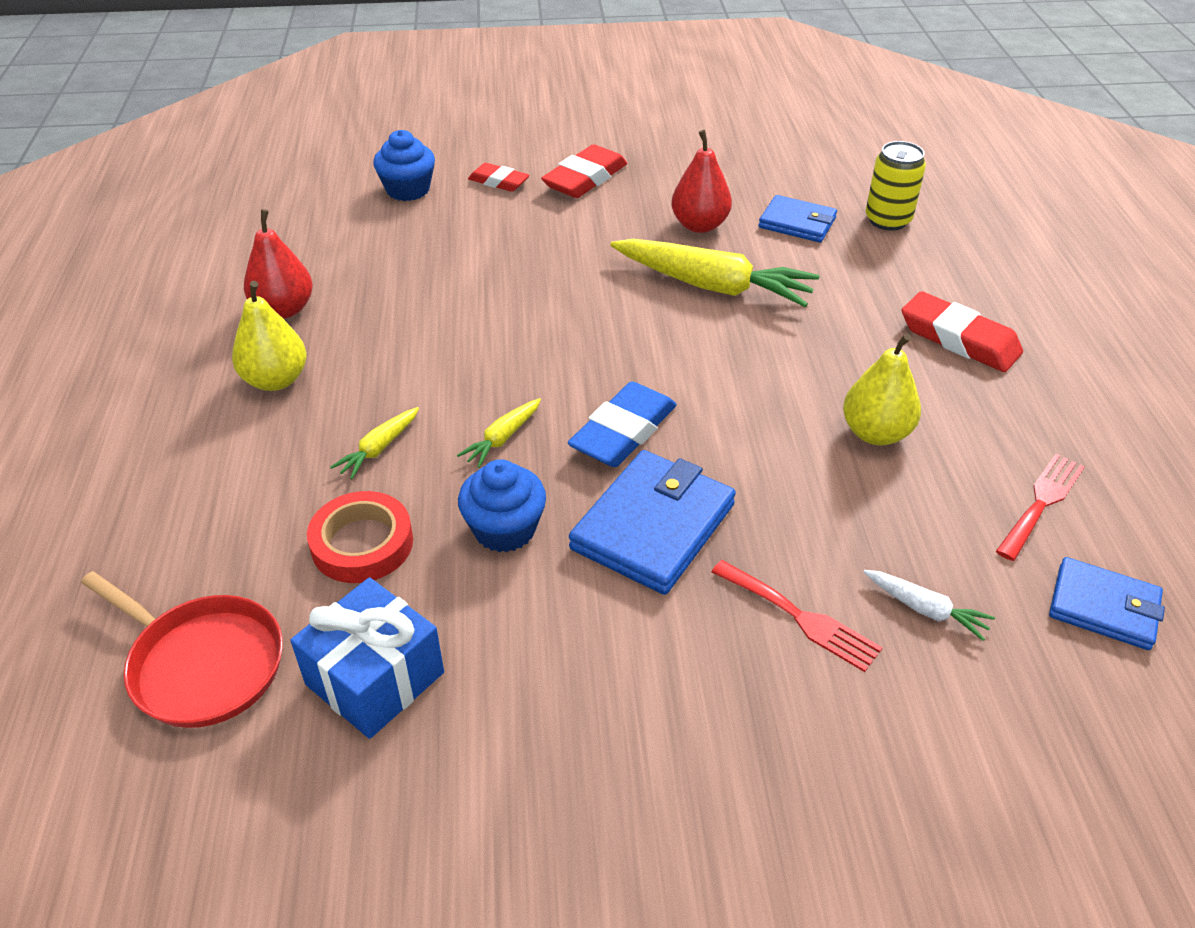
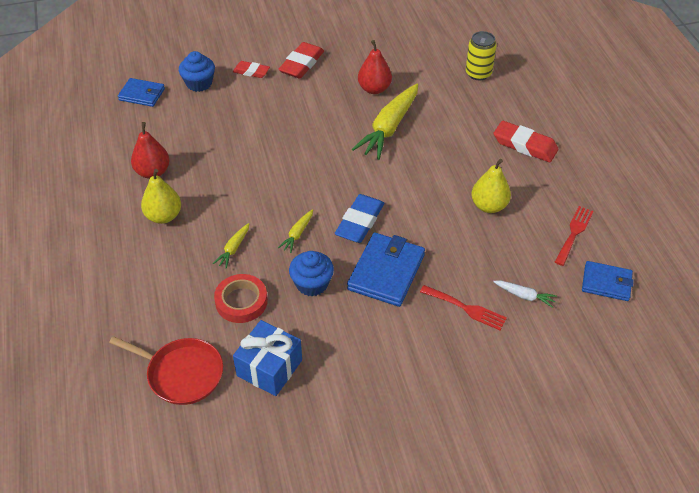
camera: 10 degrees left, 5 degrees up
yellow carrot [610,239,820,307] -> yellow carrot turned 105 degrees clockwise [352,84,418,160]
blue wallet [759,195,837,243] -> blue wallet moved to [118,78,165,107]

